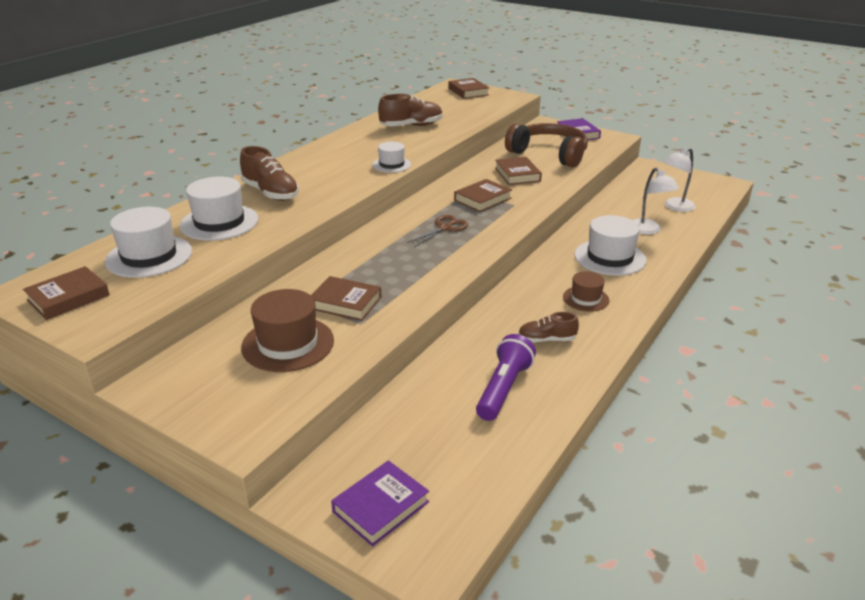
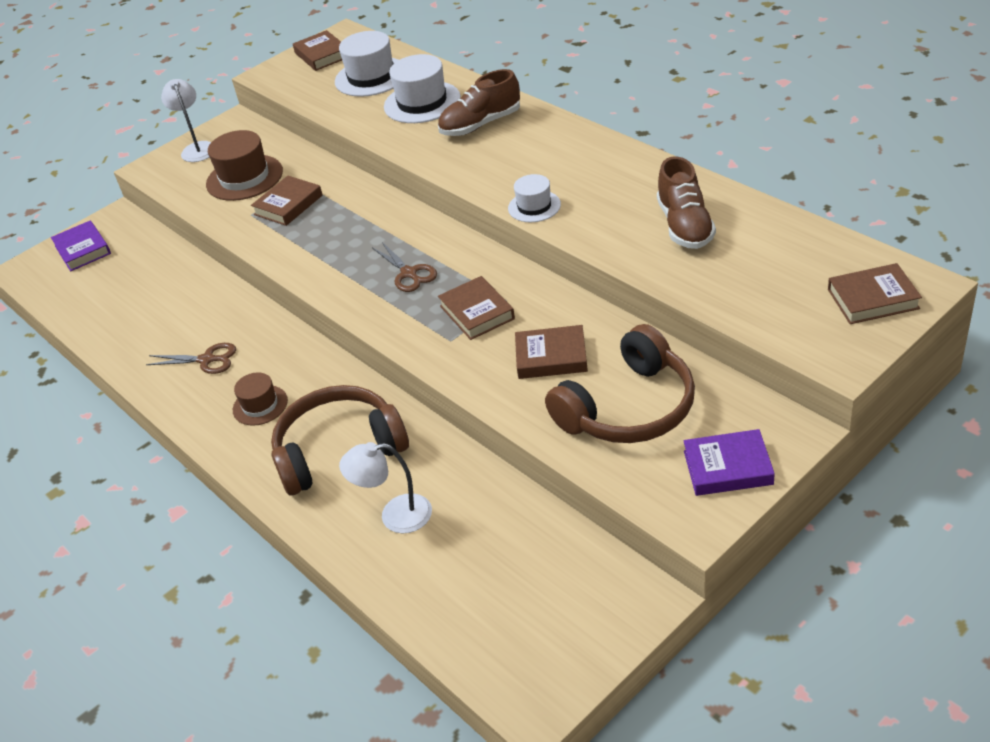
camera: 110 degrees right, 10 degrees up
purple flashlight [476,334,536,421] -> none
brown shoe [518,312,579,342] -> brown scissors [146,343,236,374]
white hat [574,215,647,276] -> brown headphones [271,385,409,495]
white lamp [663,148,696,212] -> white lamp moved to [161,79,211,162]

